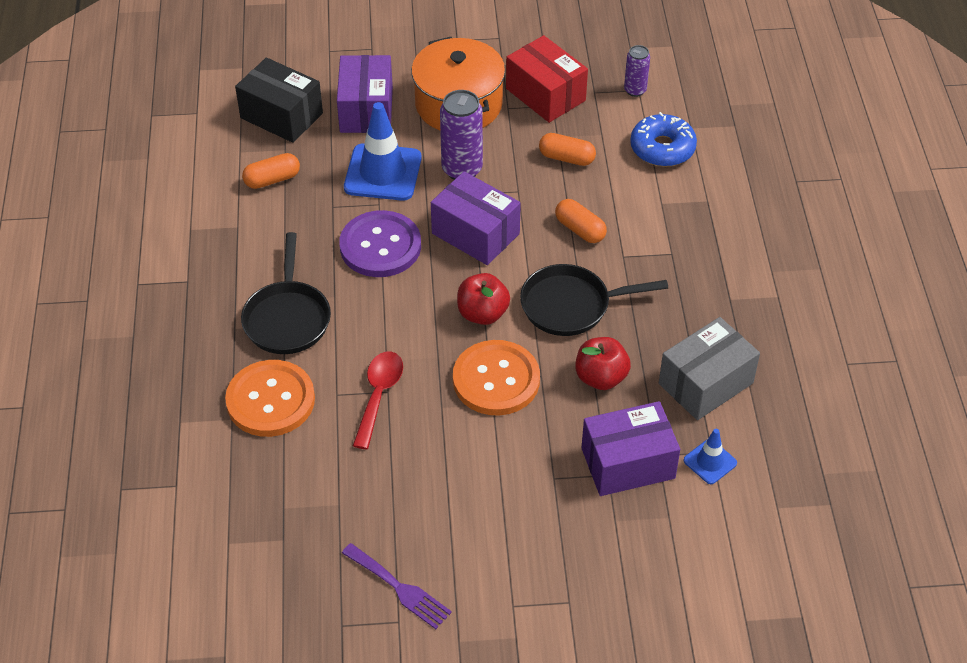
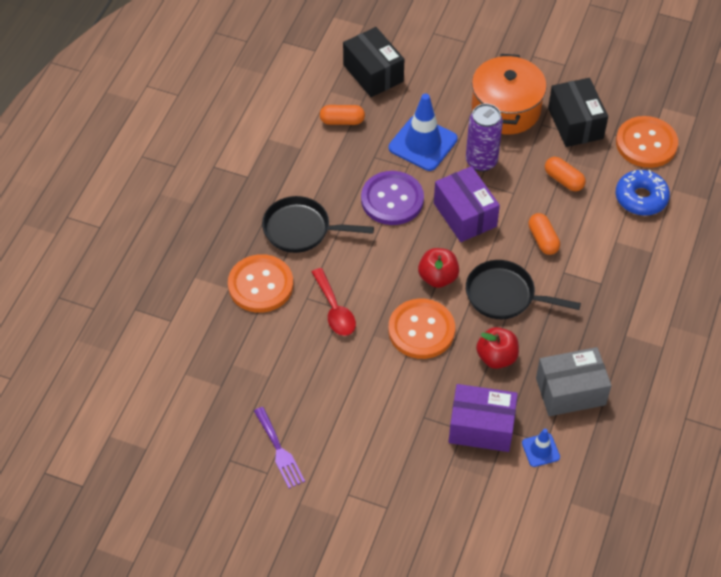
camera: 25 degrees right, 5 degrees up
black pan [241,232,331,354] -> black pan turned 75 degrees clockwise [262,196,374,253]
purple box [337,55,393,133] -> none
red spoon [353,352,403,449] -> red spoon turned 120 degrees clockwise [312,268,356,336]
red box [506,35,588,123] -> black box [548,78,608,147]
purple can [624,45,650,97] -> orange button [616,116,678,168]

